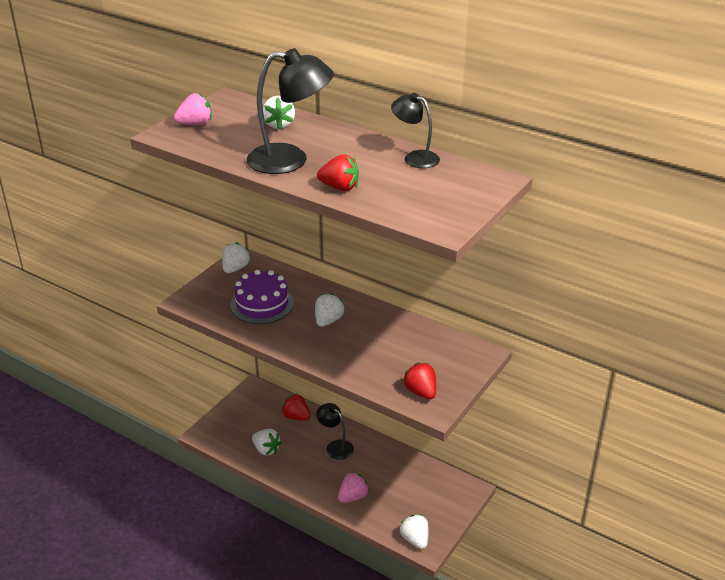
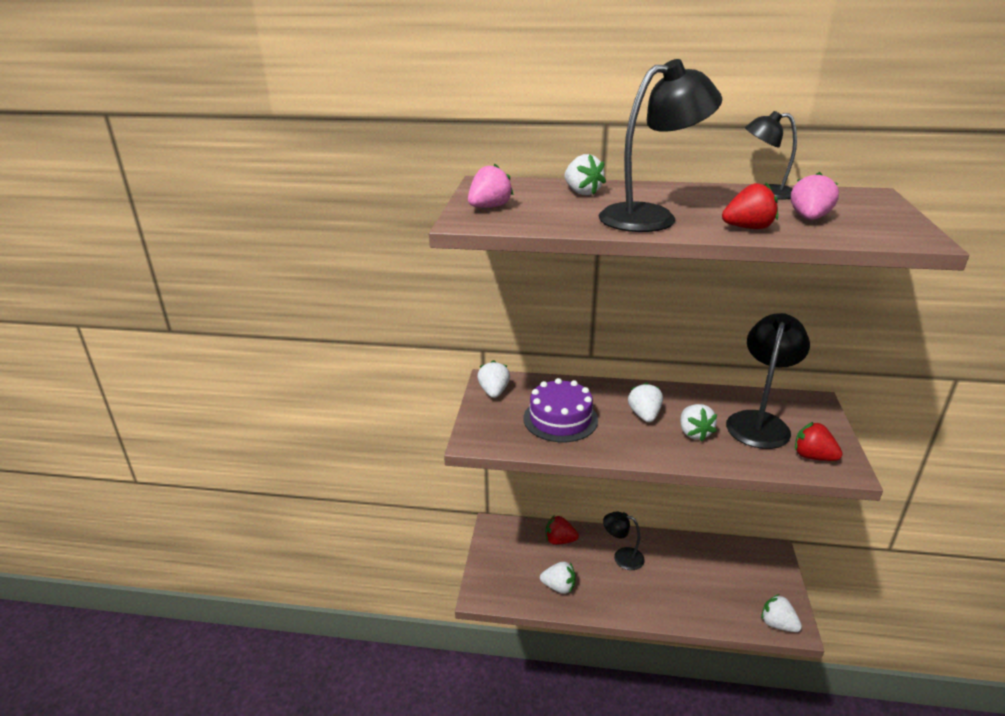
camera: 25 degrees left, 5 degrees down
pink strawberry [338,471,370,503] -> pink strawberry moved to [791,172,839,220]
none -> white strawberry [680,404,717,441]
none -> black lamp [726,313,810,449]

